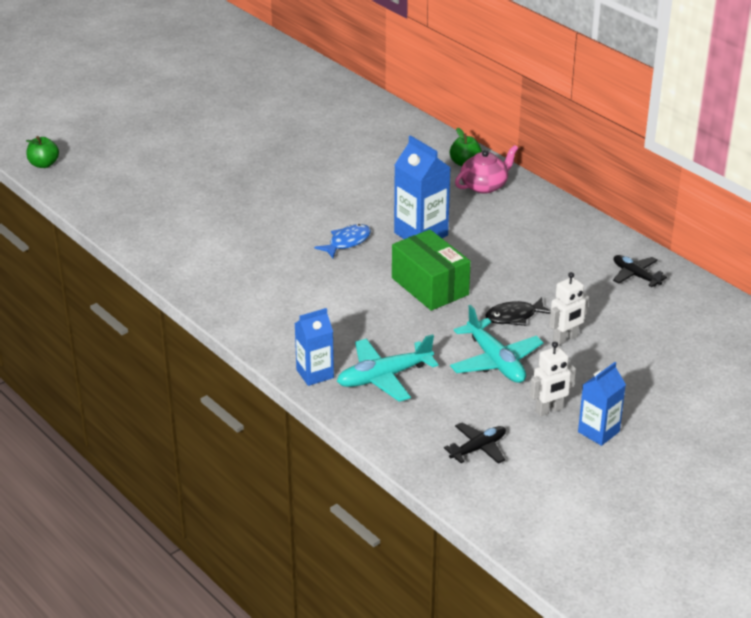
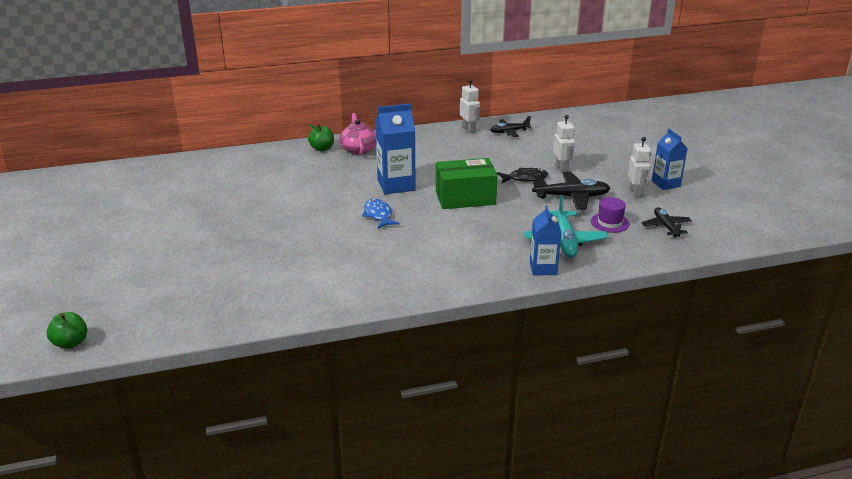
camera: 65 degrees left, 5 degrees down
turquoise plane [450,305,544,383] -> black plane [532,172,610,210]
black fish [485,297,550,326] -> black fish turned 105 degrees counterclockwise [497,168,548,183]
none -> white robot [460,79,480,134]
none -> purple hat [591,197,630,233]

